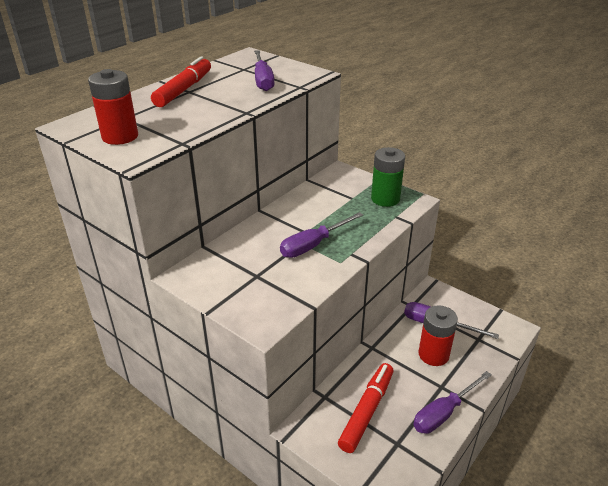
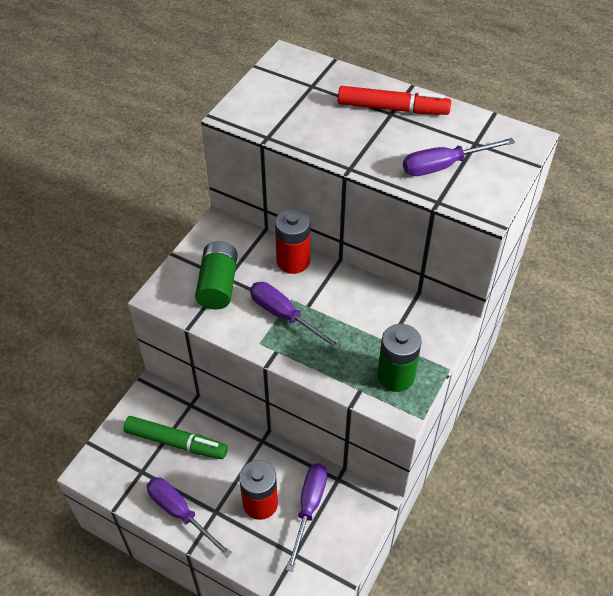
camera: 80 degrees right, 15 degrees up
red battery [88,69,138,145] -> red battery moved to [275,209,310,274]
red marker [338,363,394,453] -> green marker [123,416,228,459]
none -> green battery [195,241,238,310]

